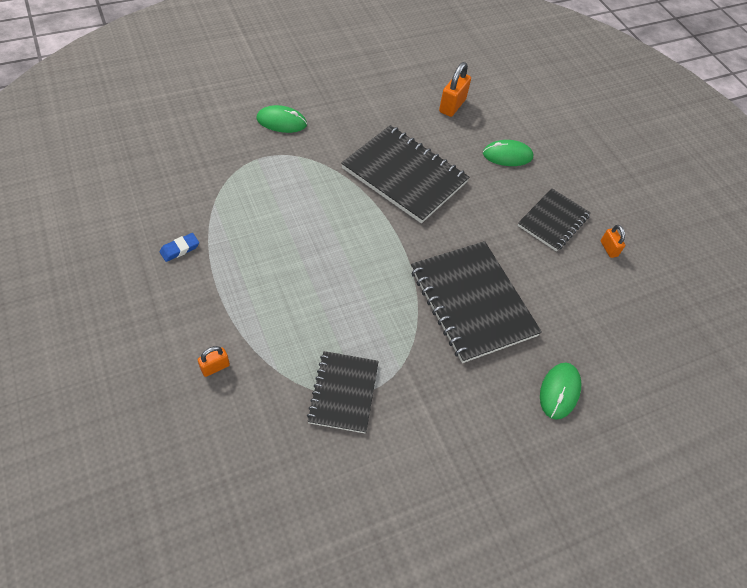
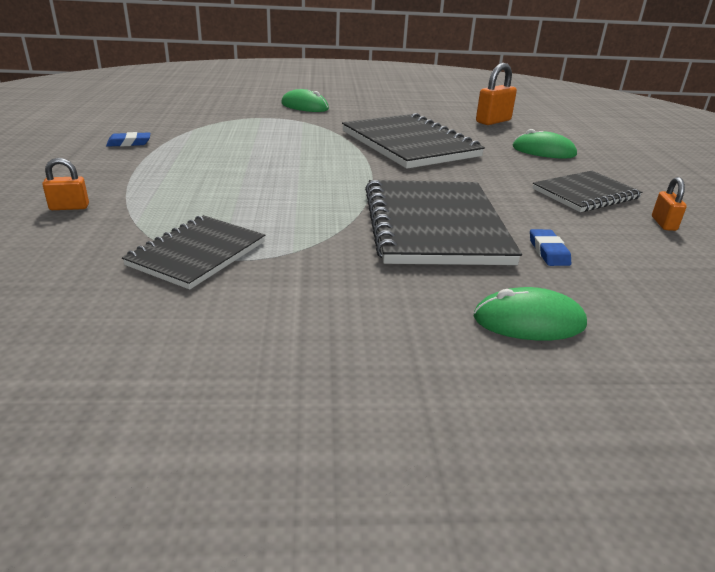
camera: 25 degrees right, 25 degrees down
green mouse [540,363,581,419] -> green mouse turned 45 degrees clockwise [474,287,587,341]
none -> blue eraser [530,229,571,266]

